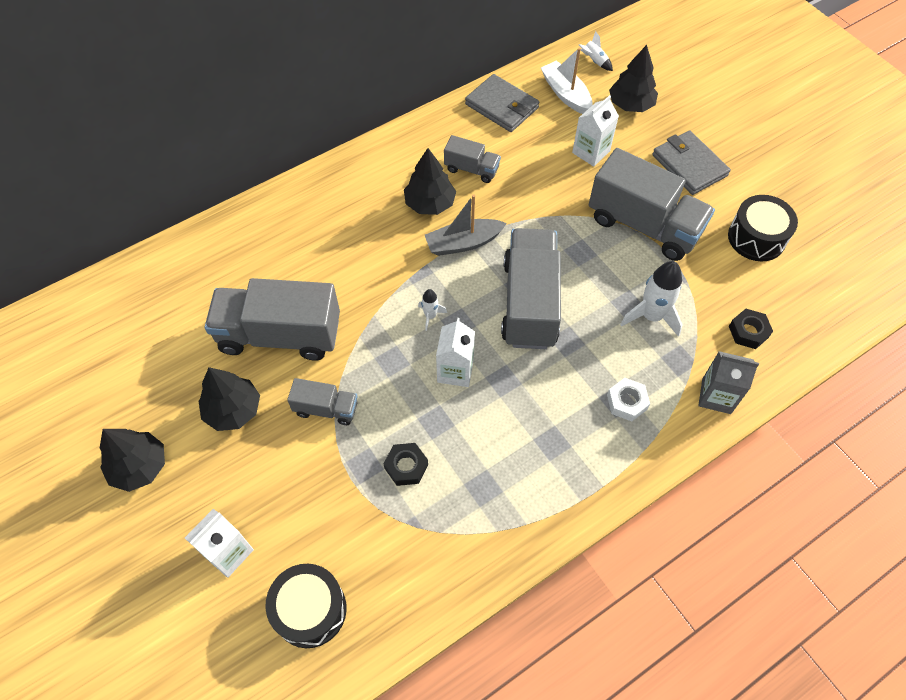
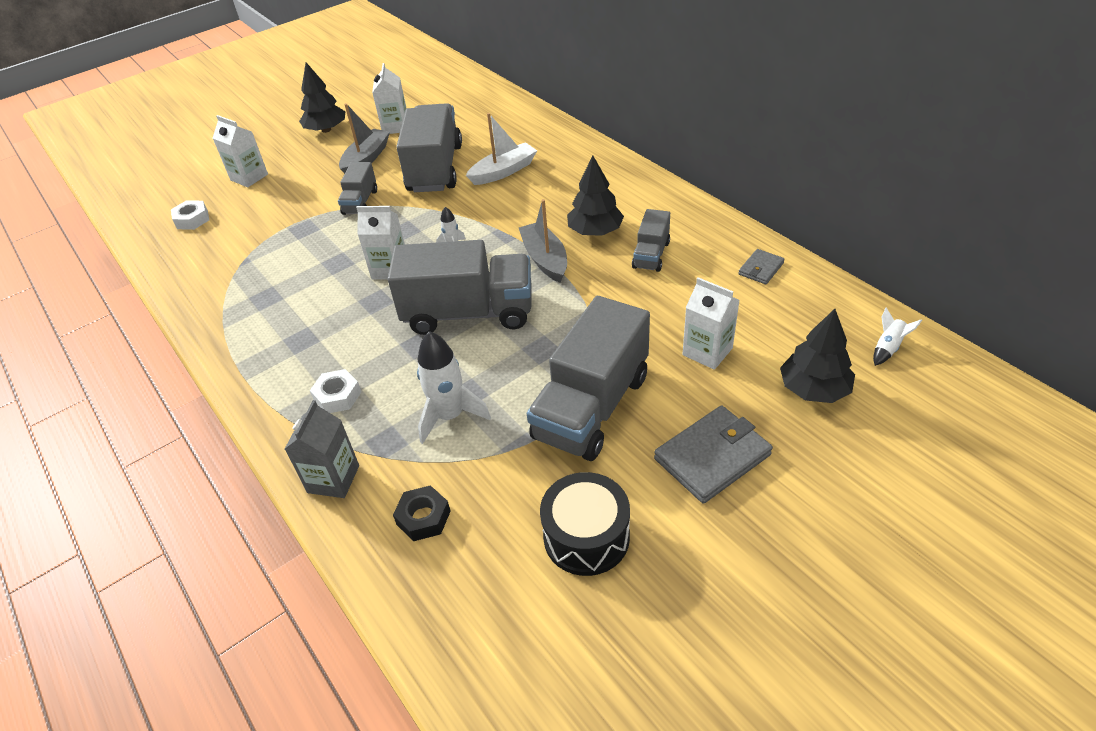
camera: 90 degrees right, 15 degrees down
black tree [199,367,260,431] -> grey boat [339,103,390,174]
black drum [266,564,347,648] -> white nut [171,200,209,230]
black nut [384,443,428,486] -> none
grey wallet [465,74,539,132] -> grey wallet [738,249,785,285], size x0.53
white boat [541,48,593,114] -> white boat moved to [466,113,537,185]
none -> white carton [372,63,407,134]

